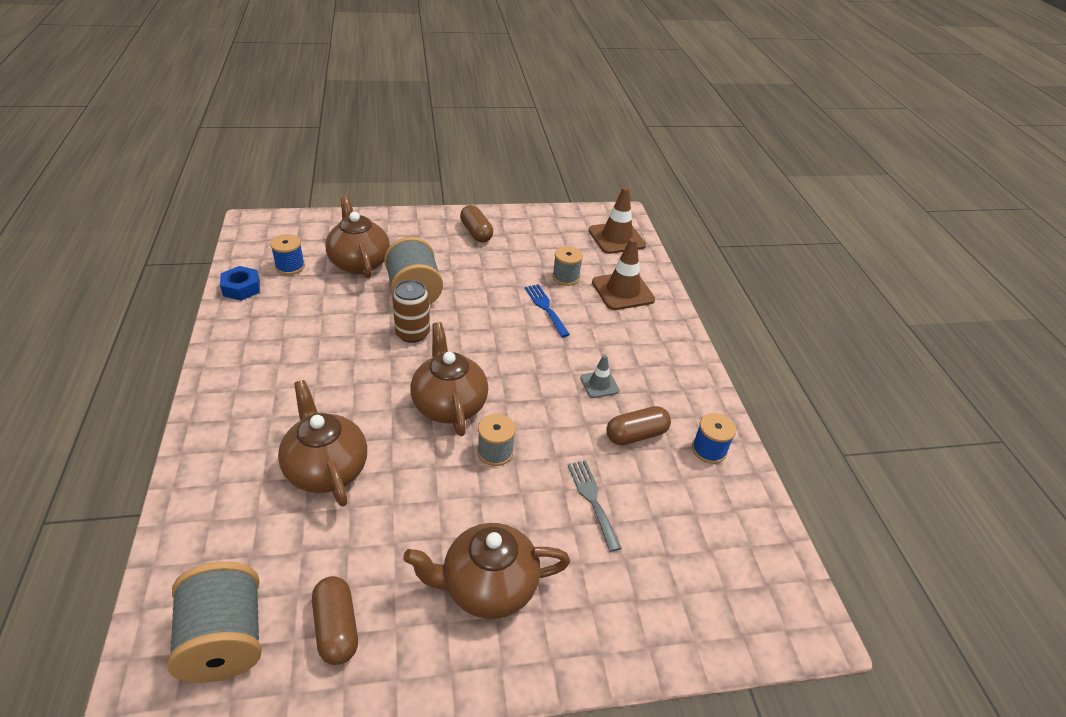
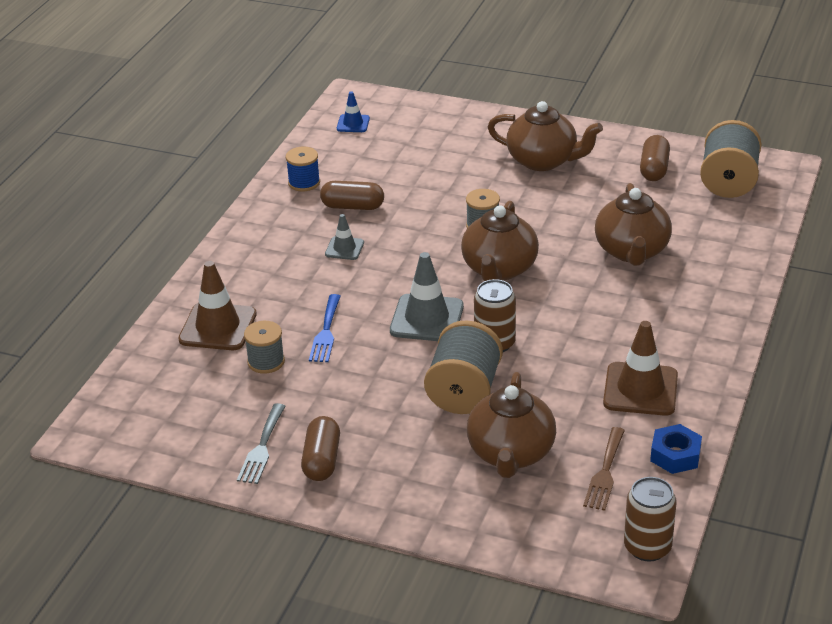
camera: 145 degrees left, 5 degrees down
blue spool [270,234,305,275] -> brown fork [583,427,625,511]
grey fork [567,460,622,552] -> grey fork moved to [237,403,285,484]
brown traffic cone [589,187,646,254] -> brown traffic cone moved to [603,321,678,416]
none -> blue traffic cone [337,91,370,132]
none -> grey traffic cone [390,252,464,341]
none -> brown can [624,477,676,562]

